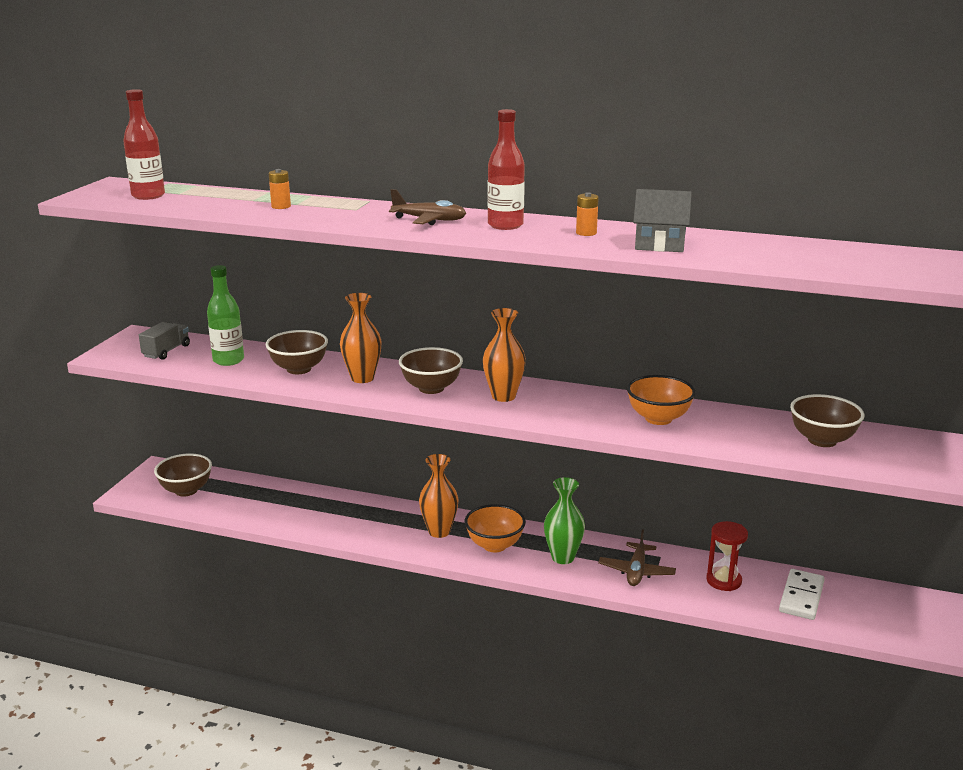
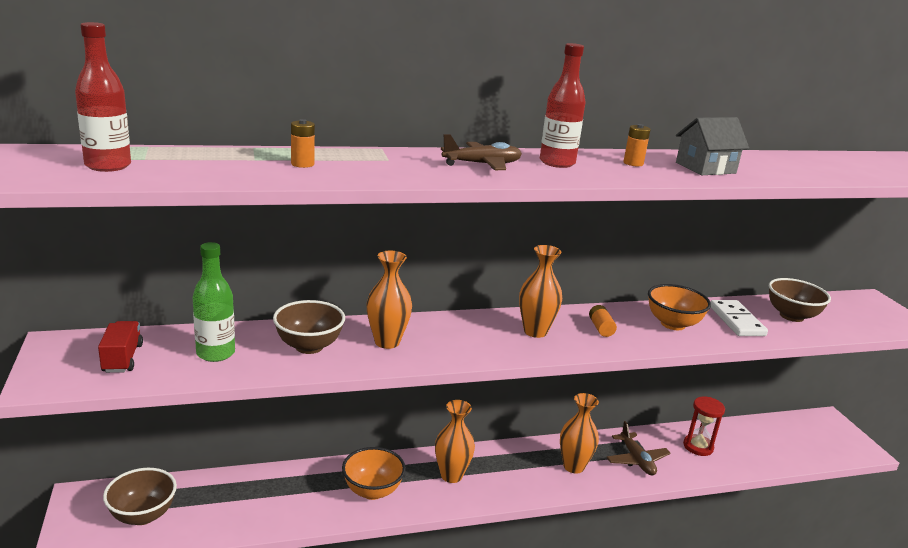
camera: 35 degrees left, 0 degrees up
grey truck [139,322,190,360] -> red truck [98,321,143,373]
brown bowl [399,347,463,394] -> none
orange bowl [465,504,526,552] -> orange bowl moved to [342,447,406,500]
green vase [544,477,585,564] -> orange vase [560,393,599,474]
white domino [779,569,825,620] -> white domino moved to [710,300,768,336]
none -> orange battery [589,305,617,337]

